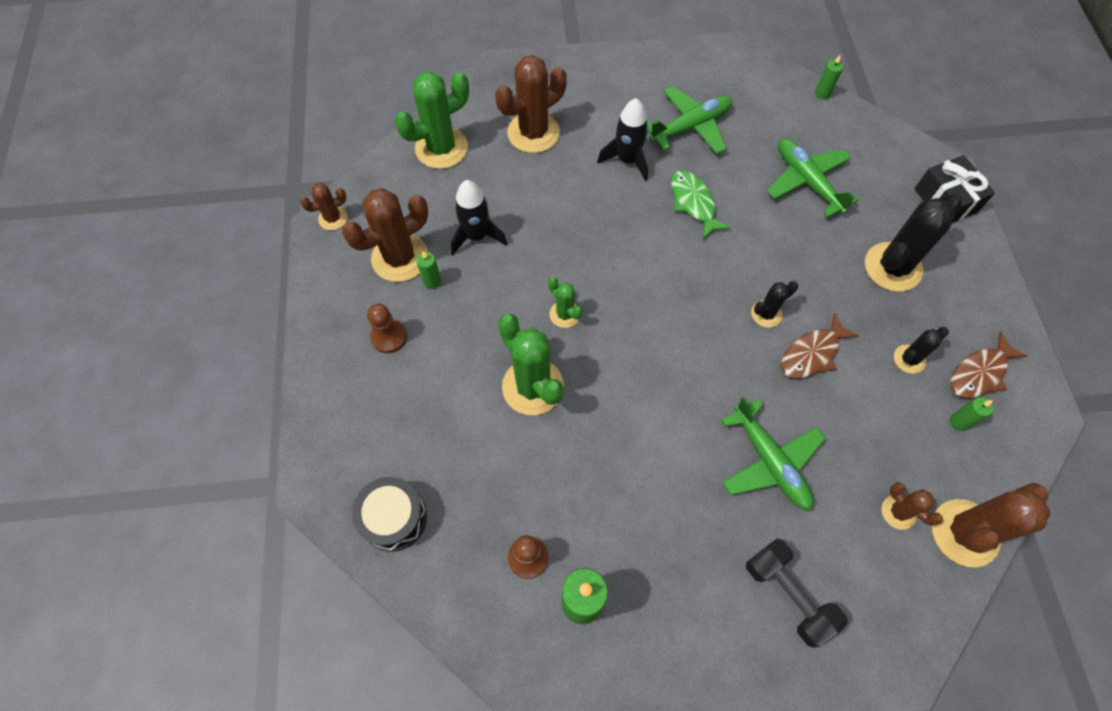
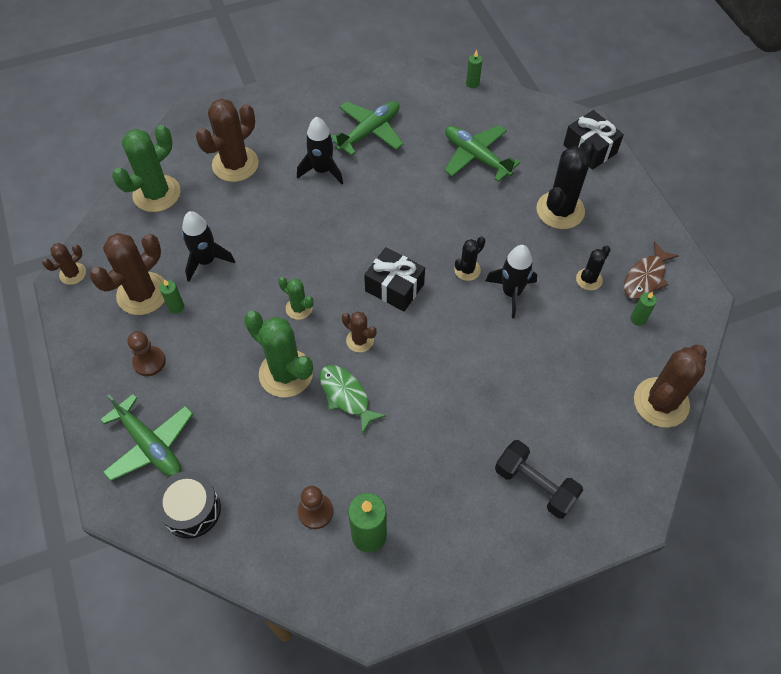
camera: 15 degrees left, 5 degrees down
green fish [672,170,731,239] -> green fish moved to [320,365,387,434]
green plane [721,397,826,510] -> green plane moved to [100,394,193,481]
brown fish [781,313,859,379] -> black rocket [486,245,537,318]
brown cactus [882,482,943,530] -> brown cactus moved to [342,311,376,352]
none -> black gift [364,247,425,312]

